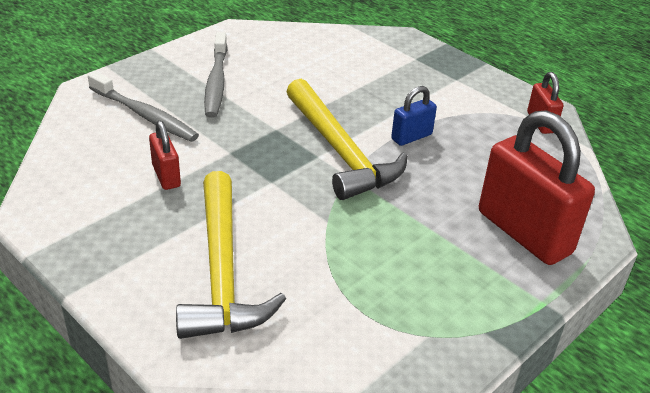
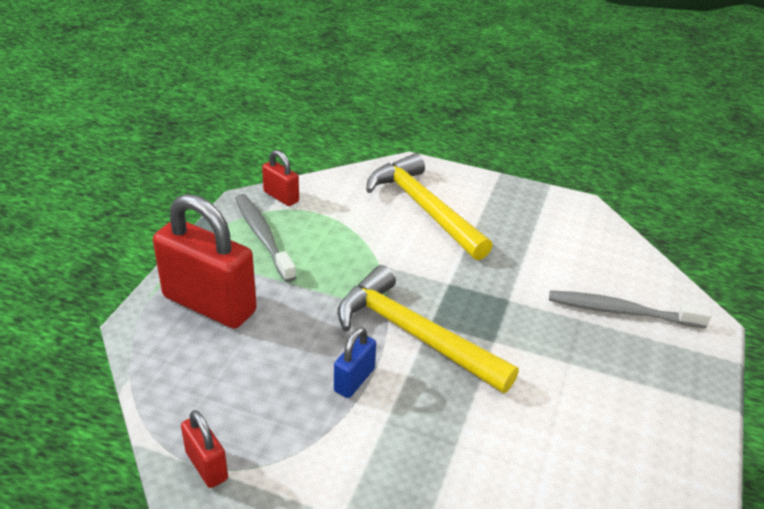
camera: 155 degrees right, 0 degrees up
red padlock [149,121,181,190] -> red padlock moved to [262,150,299,206]
grey toothbrush [204,32,227,118] -> grey toothbrush moved to [235,194,297,282]

